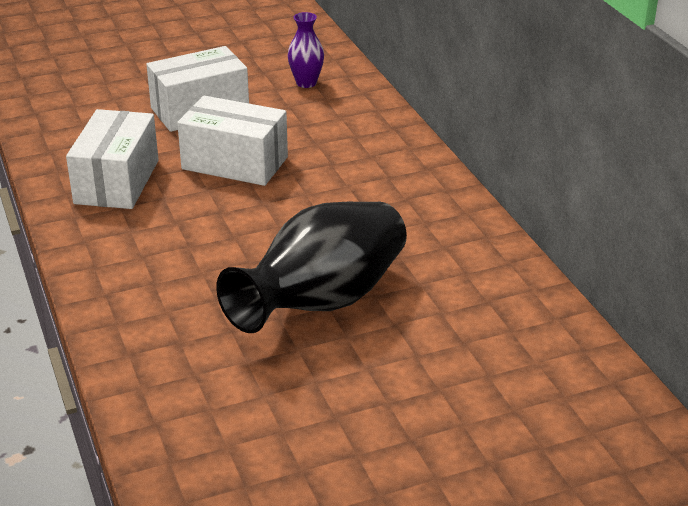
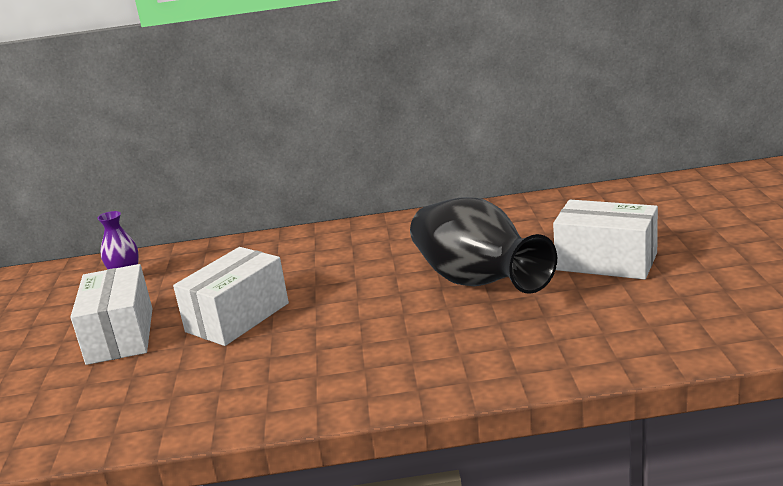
camera: 70 degrees left, 10 degrees down
white box [66,109,159,209] -> white box moved to [553,200,658,280]

